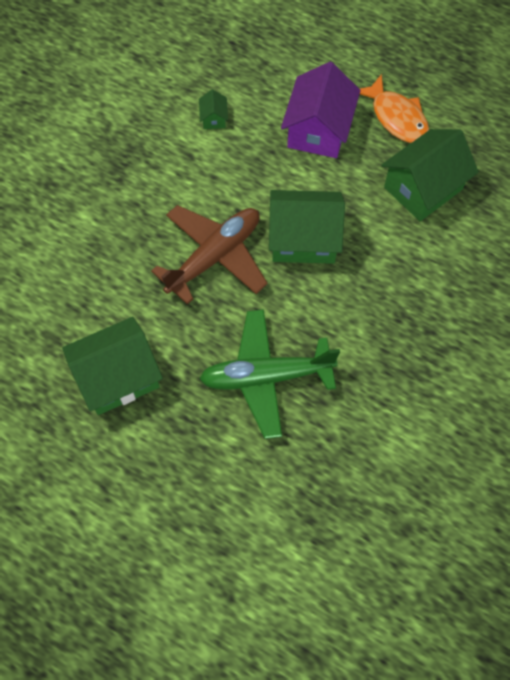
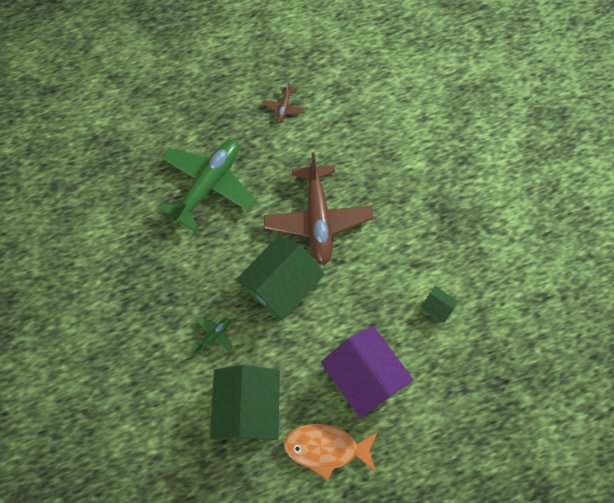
camera: 130 degrees right, 5 degrees up
green house [62,317,163,415] -> brown plane [263,82,304,123]
none -> green plane [191,317,233,357]

